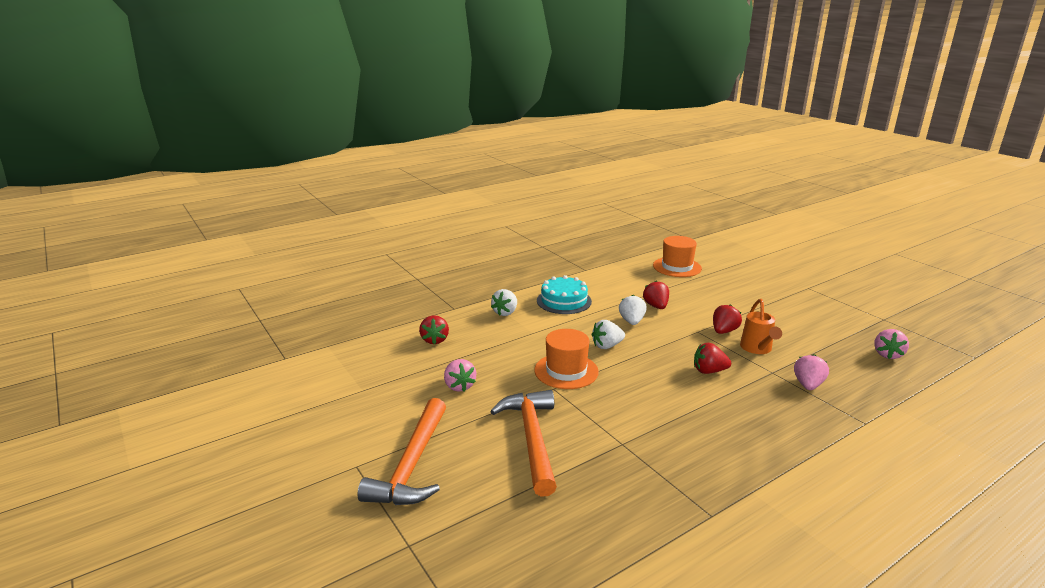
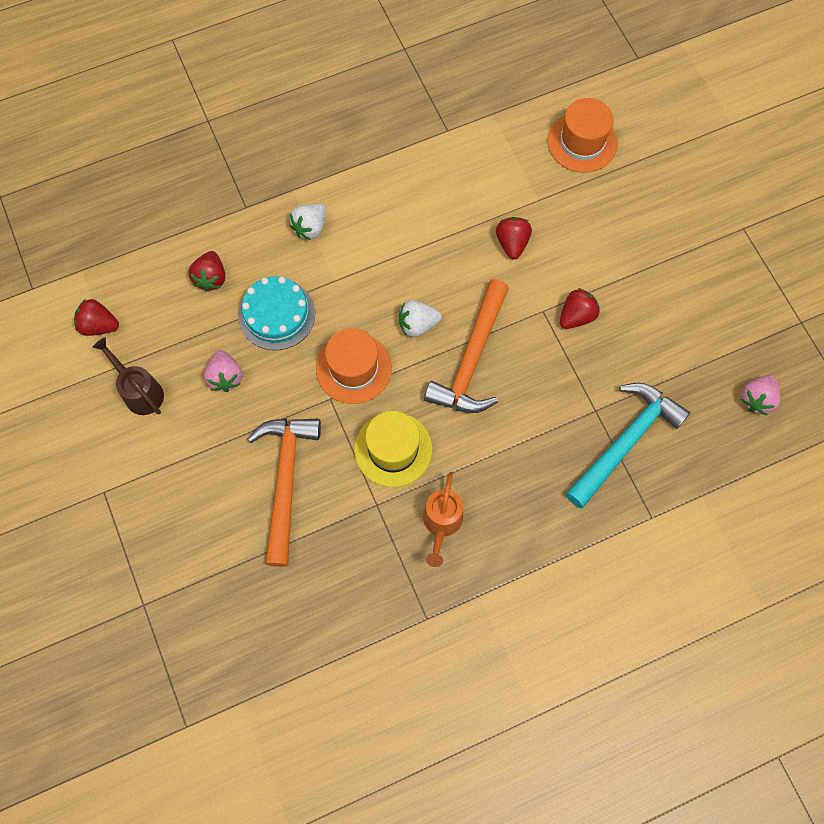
camera: 10 degrees right, 45 degrees up
orange hammer [357,398,446,505] -> orange hammer moved to [424,279,509,413]
turquoise cake [537,275,592,314] -> turquoise cake moved to [238,276,315,350]
white strawberry [619,295,647,325] -> none
red strawberry [694,343,731,374] -> red strawberry moved to [74,299,119,336]
orange watering can [740,299,782,354] -> orange watering can moved to [423,472,463,567]
pink strawberry [794,354,829,390] -> turquoise hammer [566,383,690,508]
none -> brown watering can [93,337,164,415]
none -> yellow hat [354,411,432,487]

